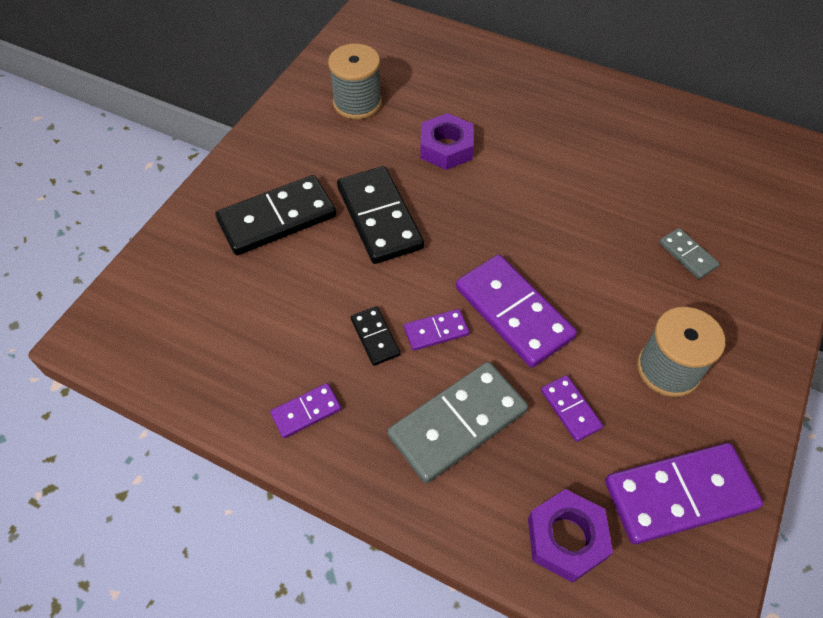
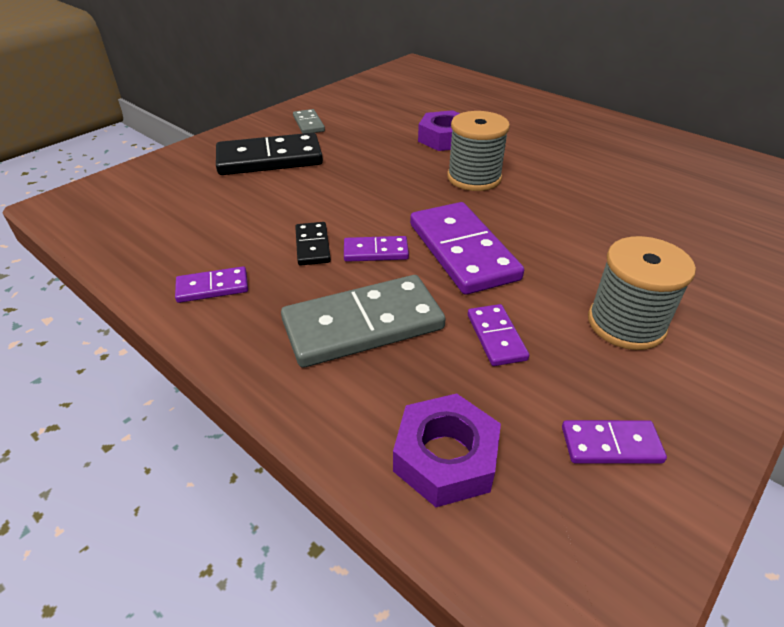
camera: 15 degrees right, 15 degrees down
grey spool [328,44,382,119] -> grey spool moved to [447,111,510,191]
black domino [337,166,424,264] -> none
purple domino [605,443,763,544] -> purple domino [562,420,667,464], size x0.50
grey domino [659,228,720,279] -> grey domino moved to [293,109,325,134]

